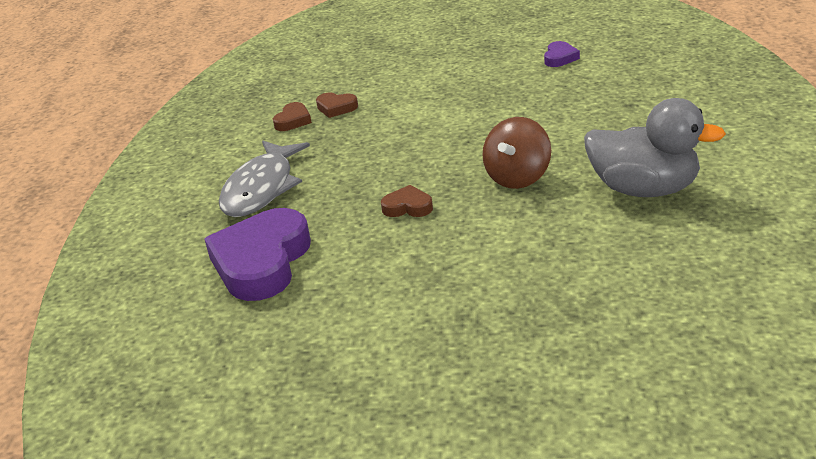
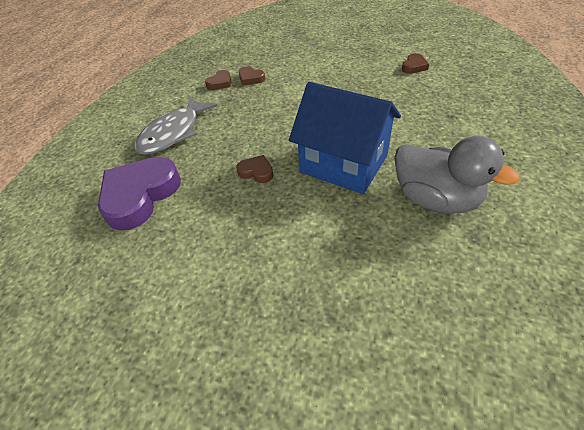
camera: 15 degrees right, 15 degrees up
brown spinning top [482,117,551,189] -> blue house [289,82,401,194]
purple heart [544,41,580,67] -> brown heart [402,53,429,74]

